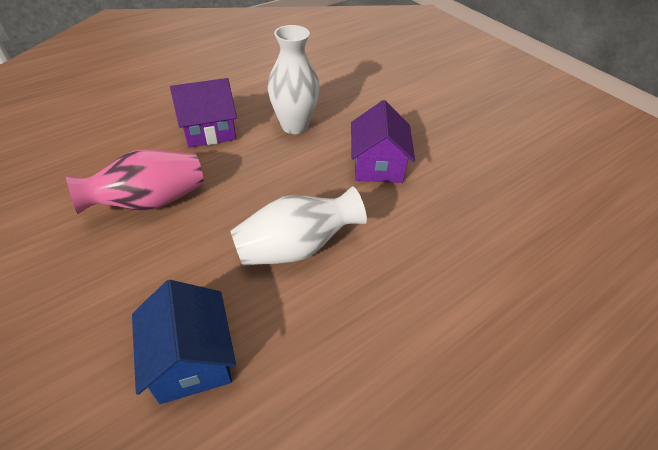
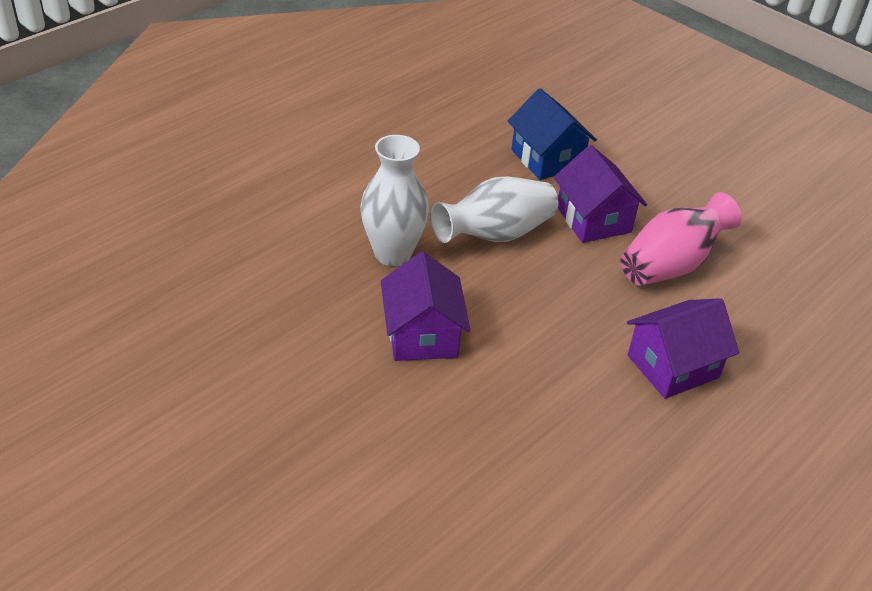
camera: 170 degrees right, 5 degrees down
white vase [268,25,320,134] -> white vase moved to [361,135,429,266]
none -> purple house [554,145,647,243]

